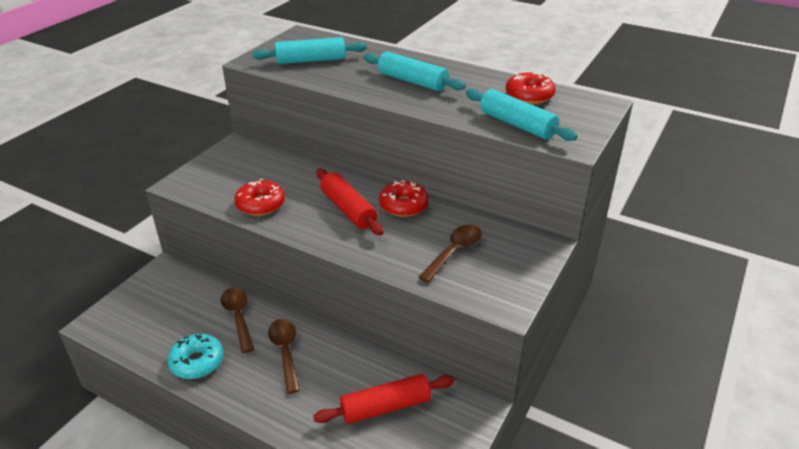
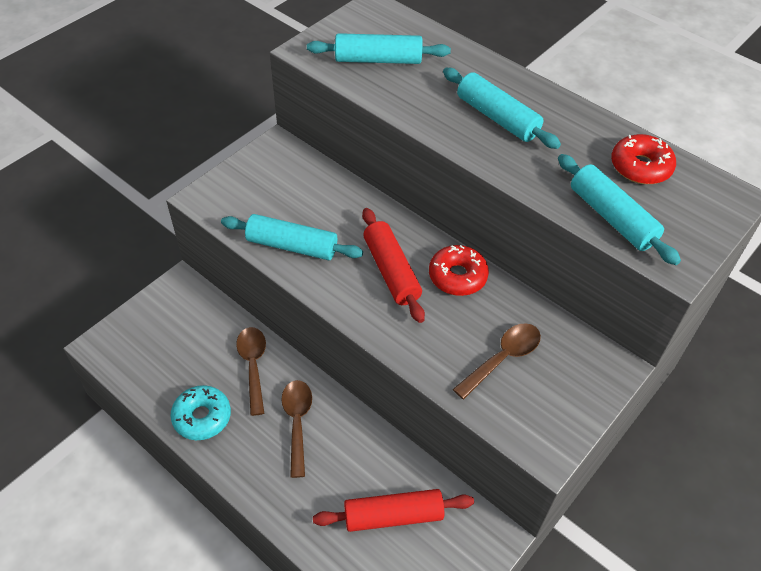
camera: 10 degrees right, 15 degrees up
red donut [234,179,285,216] -> turquoise rolling pin [221,214,363,260]

